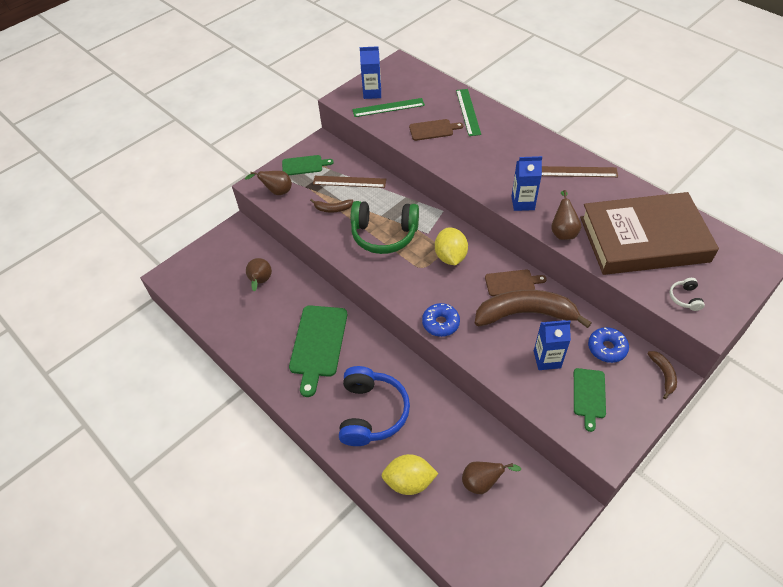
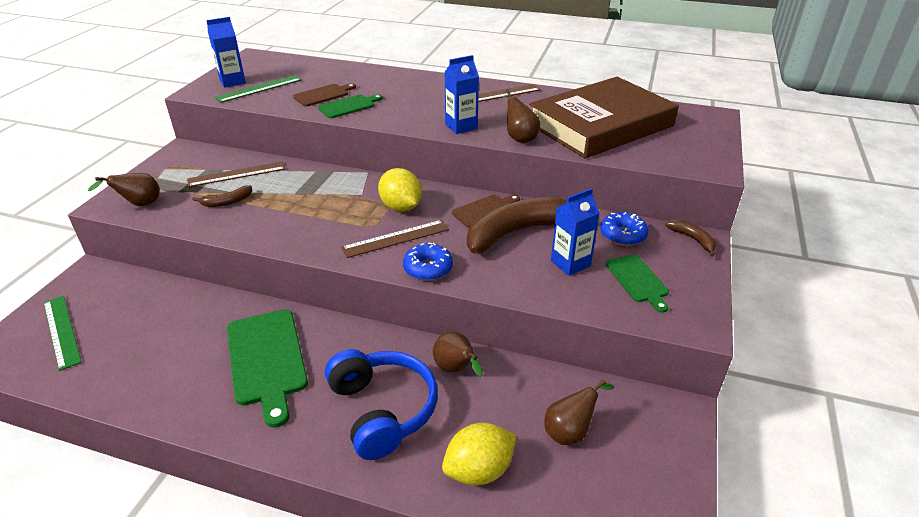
camera: 30 degrees left, 15 degrees down
brown pear [246,258,272,291] -> brown pear moved to [433,332,483,376]
green cutting board [282,155,334,175] -> green cutting board moved to [318,94,383,118]
green headphones [351,201,419,254] -> none
green ruler [456,89,481,136] -> green ruler moved to [44,296,81,371]
white headphones [669,278,705,311] -> none
none -> brown ruler [341,220,449,258]

